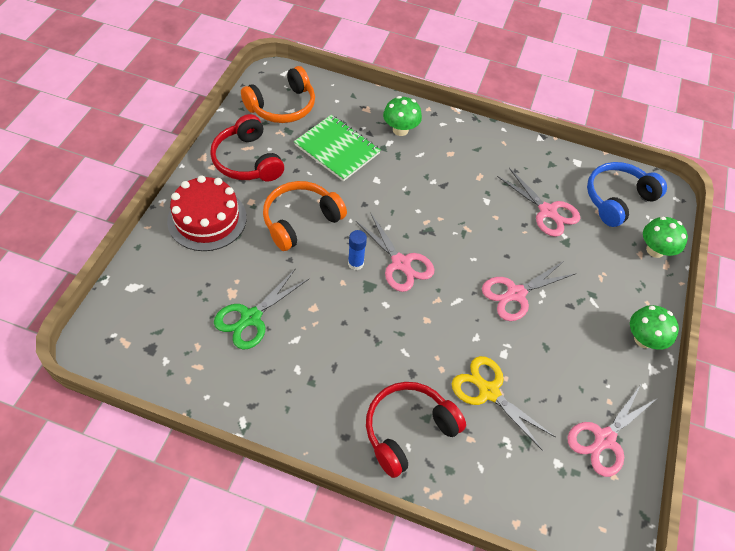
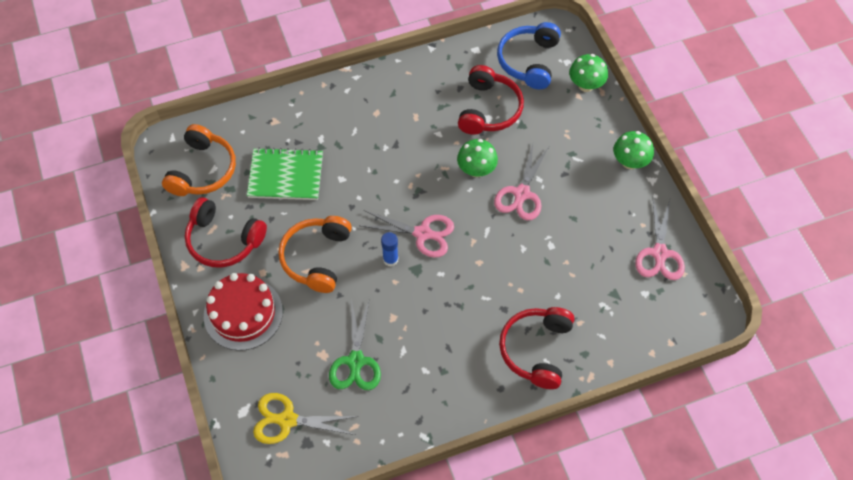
camera: 35 degrees left, 5 degrees up
green mushroom [383,96,422,136] -> green mushroom moved to [457,139,498,177]
yellow scissors [452,356,555,451] -> yellow scissors moved to [253,393,358,444]
pink scissors [497,168,580,237] -> red headphones [458,65,524,135]

